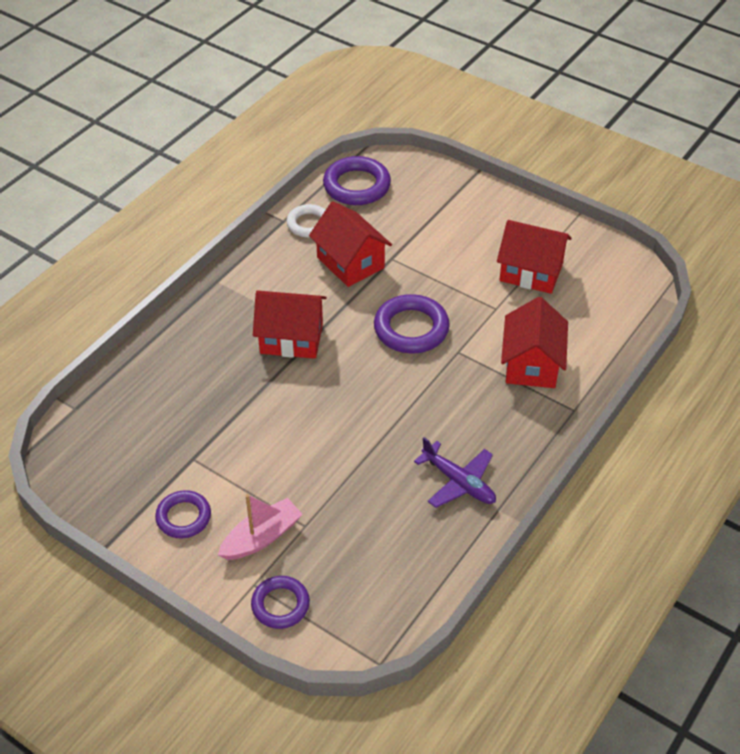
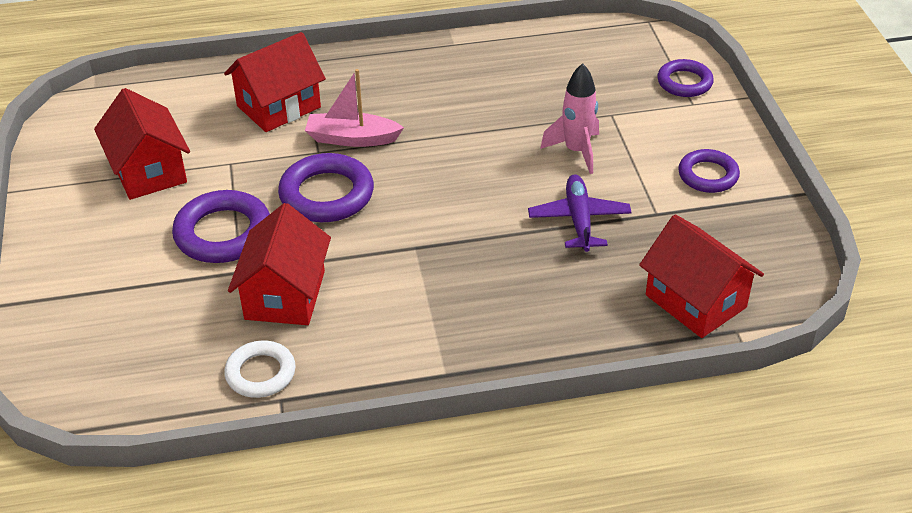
camera: 135 degrees left, 5 degrees down
pink boat [218,494,303,560] -> pink boat moved to [305,69,404,147]
red house [253,290,327,359] -> red house moved to [639,214,764,338]
purple ring [323,156,391,205] -> purple ring moved to [172,190,270,263]
purple plane [414,437,496,508] -> purple plane moved to [528,174,632,252]
none -> pink rocket [540,63,599,174]

